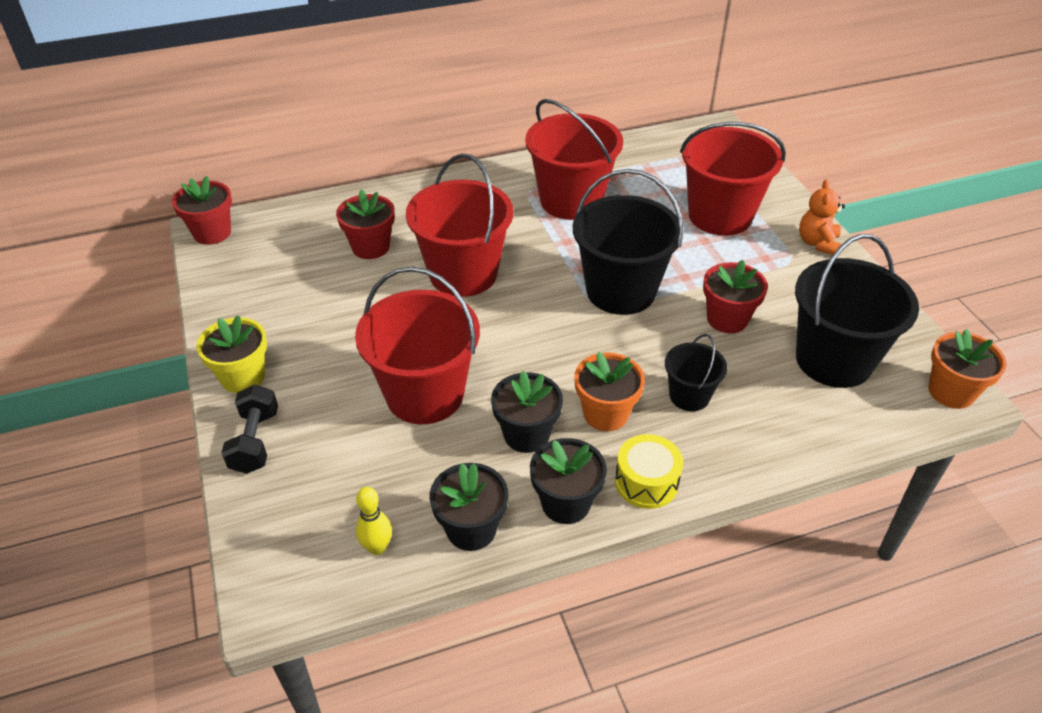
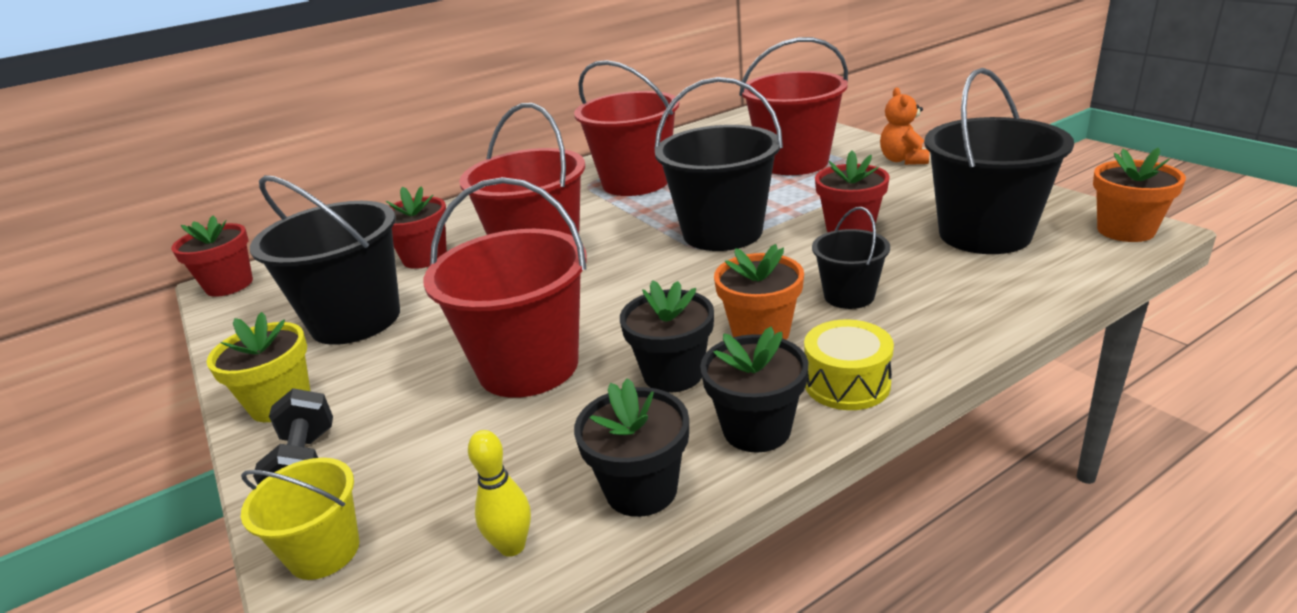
camera: 10 degrees left, 15 degrees down
none -> yellow bucket [241,458,359,580]
none -> black bucket [250,175,400,345]

